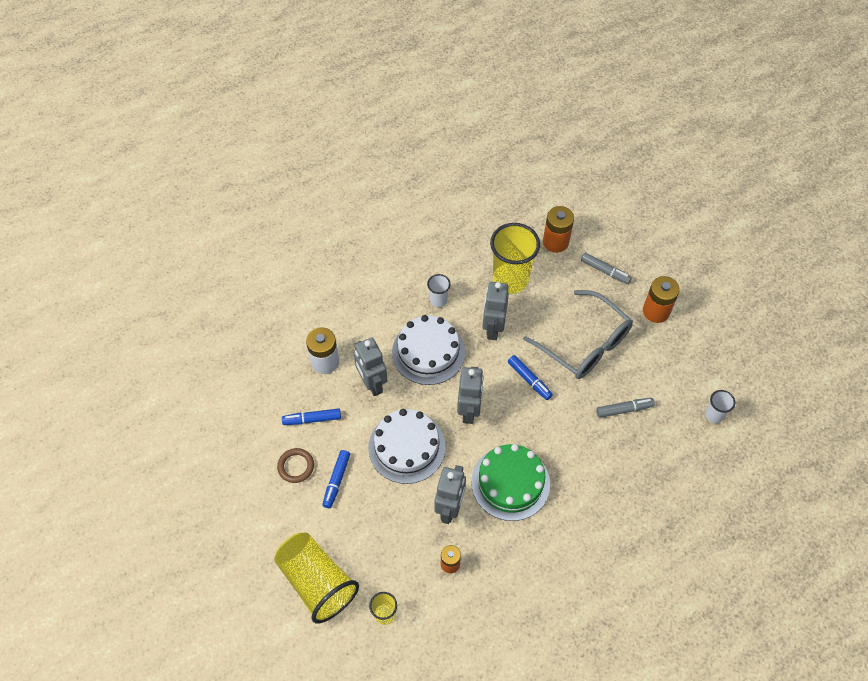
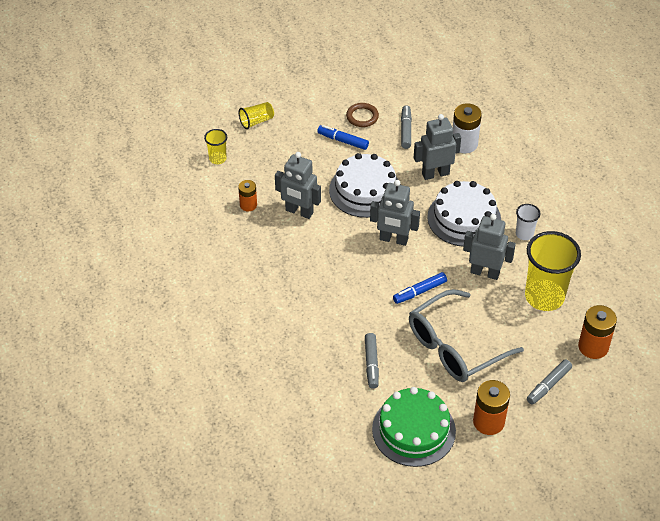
camera: 100 degrees right, 10 degrees down
yellow cup [274,533,359,623] -> yellow cup [239,102,274,129], size x0.48
blue marker [282,408,341,425] -> grey marker [401,105,412,149]
green cake [471,444,550,521] -> green cake moved to [372,387,456,467]
white cup [705,390,735,423] -> none

